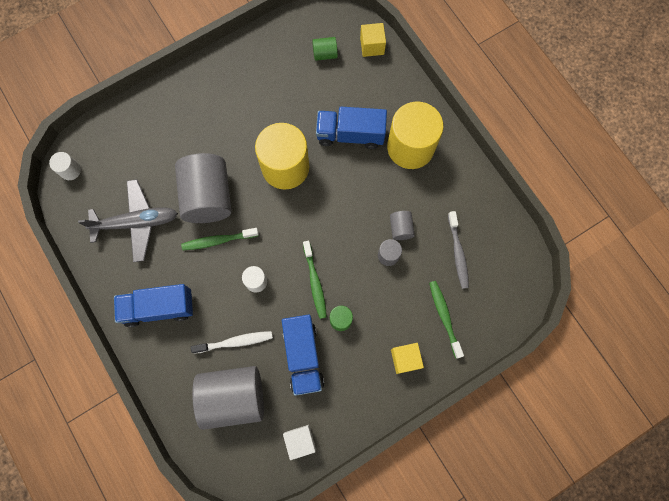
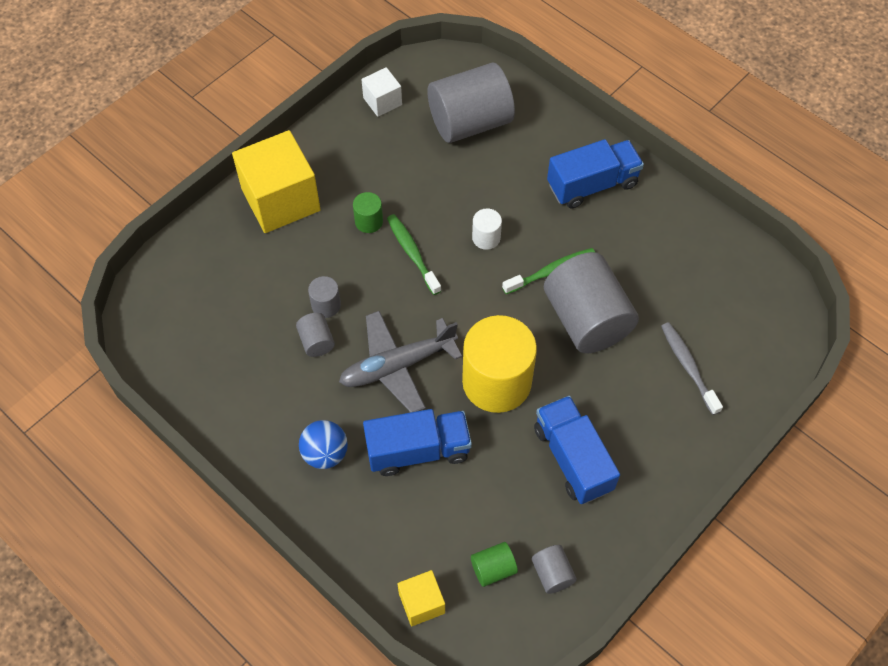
camera: 165 degrees right, 15 degrees down
white cylinder [49,152,81,180] -> none
grey plane [78,179,178,262] -> grey plane moved to [339,311,462,413]
white toothbrush [191,331,273,354] -> none
blue truck [282,314,324,396] -> blue truck moved to [534,396,620,504]
yellow cylinder [387,102,444,169] -> blue ball [299,420,348,469]
yellow cube [391,343,424,374] -> yellow cube [232,130,321,233], size x2.01
green toothbrush [429,281,464,359] -> none
grey toothbrush [448,211,469,289] -> grey toothbrush moved to [661,322,723,415]
none -> grey cylinder [532,545,577,594]

